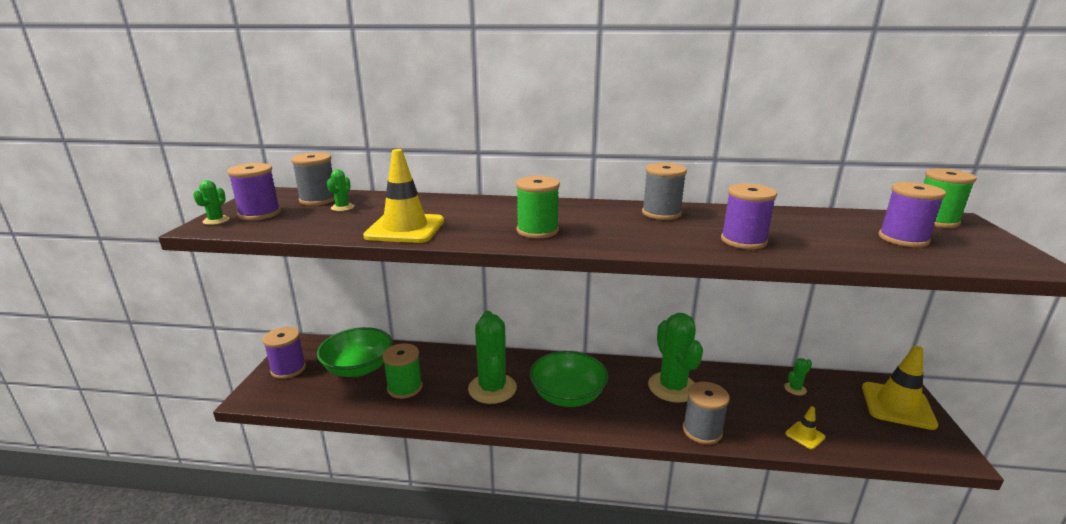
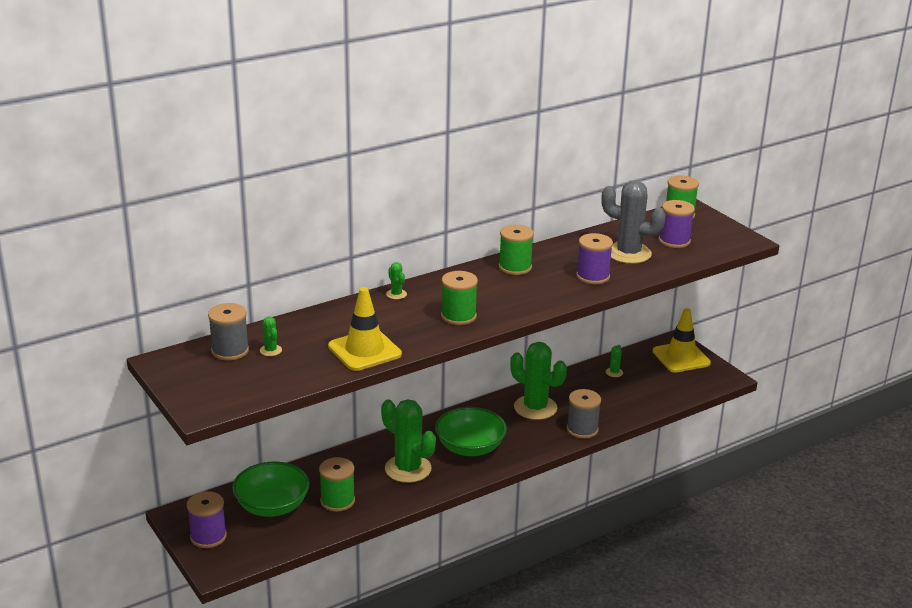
camera: 40 degrees left, 5 degrees up
green cactus [193,180,229,225] -> green cactus moved to [386,262,407,299]
purple spool [227,163,281,220] -> none
grey spool [642,163,687,220] -> green spool [499,225,534,275]
yellow traffic cone [785,406,825,449] -> none
none -> grey cactus [601,180,666,264]

